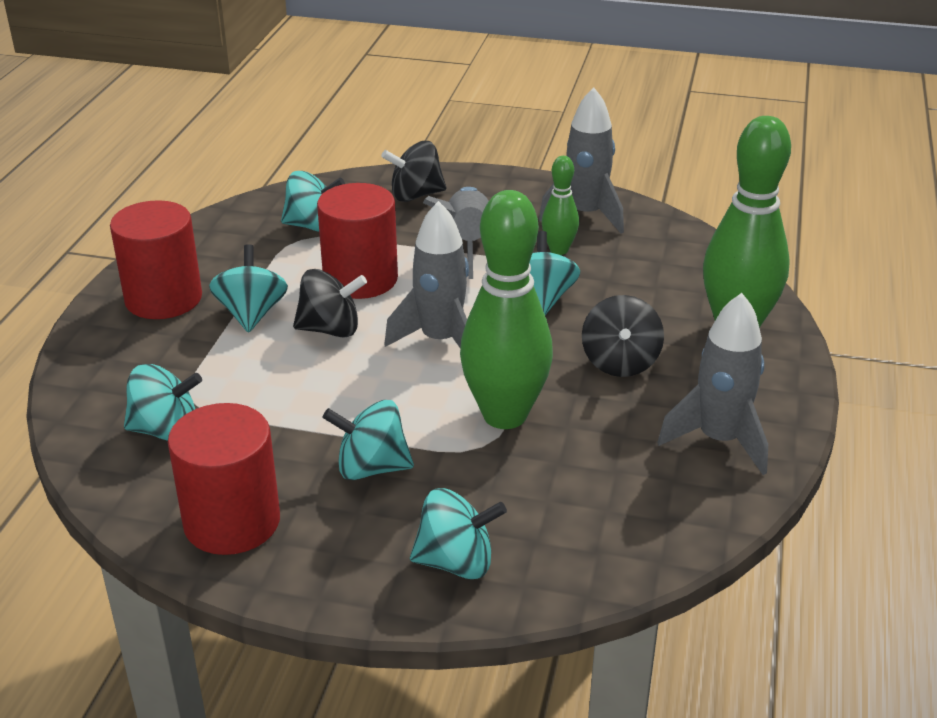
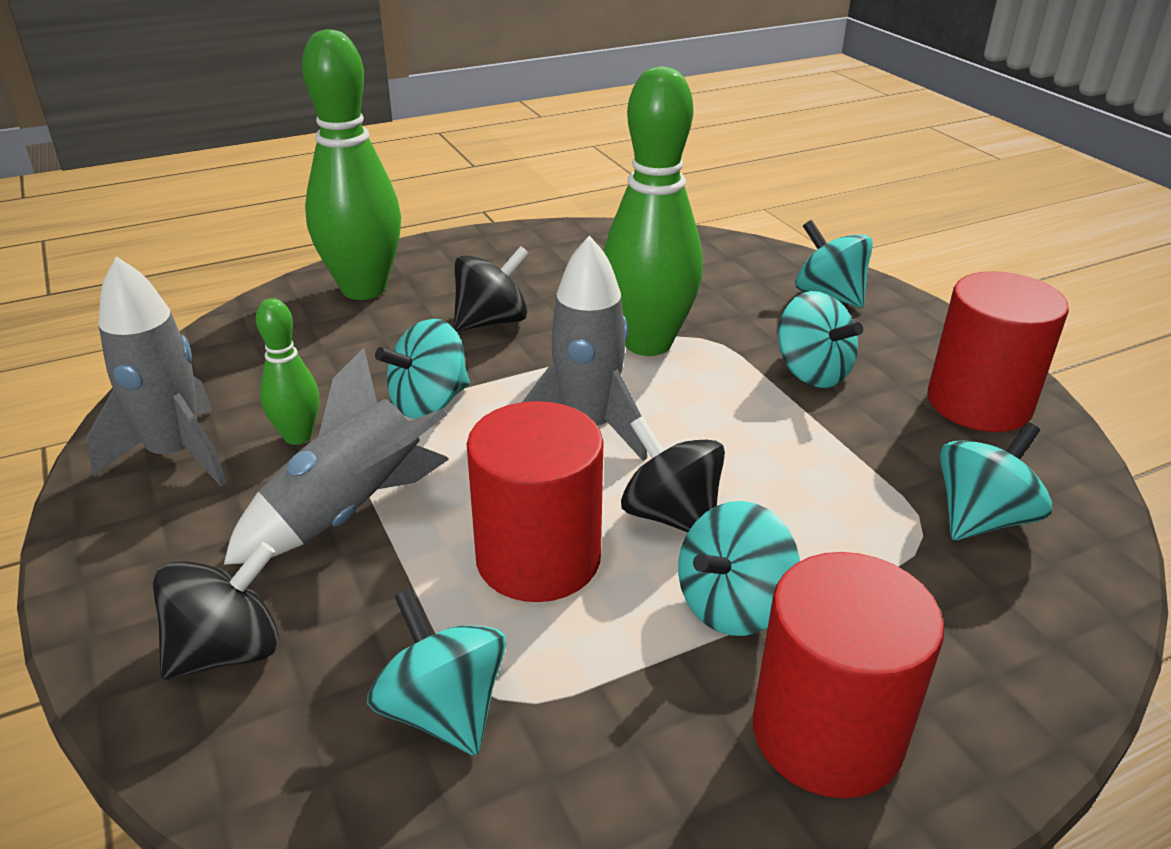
camera: 130 degrees left, 0 degrees up
turquoise spinning top [124,364,202,441] -> turquoise spinning top turned 90 degrees clockwise [940,422,1052,540]
black spinning top [381,141,447,202] -> black spinning top turned 75 degrees counterclockwise [153,542,278,680]
grey rocket [657,293,768,475] -> none

